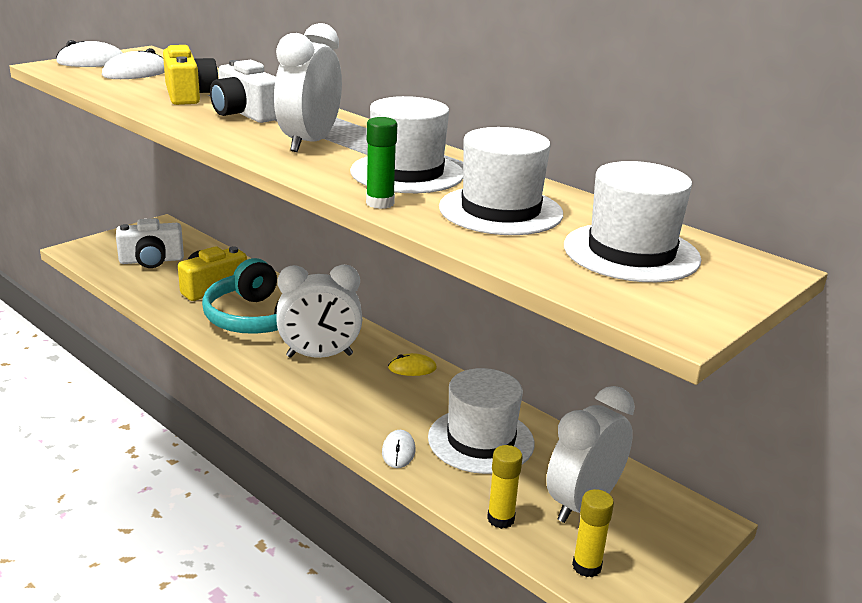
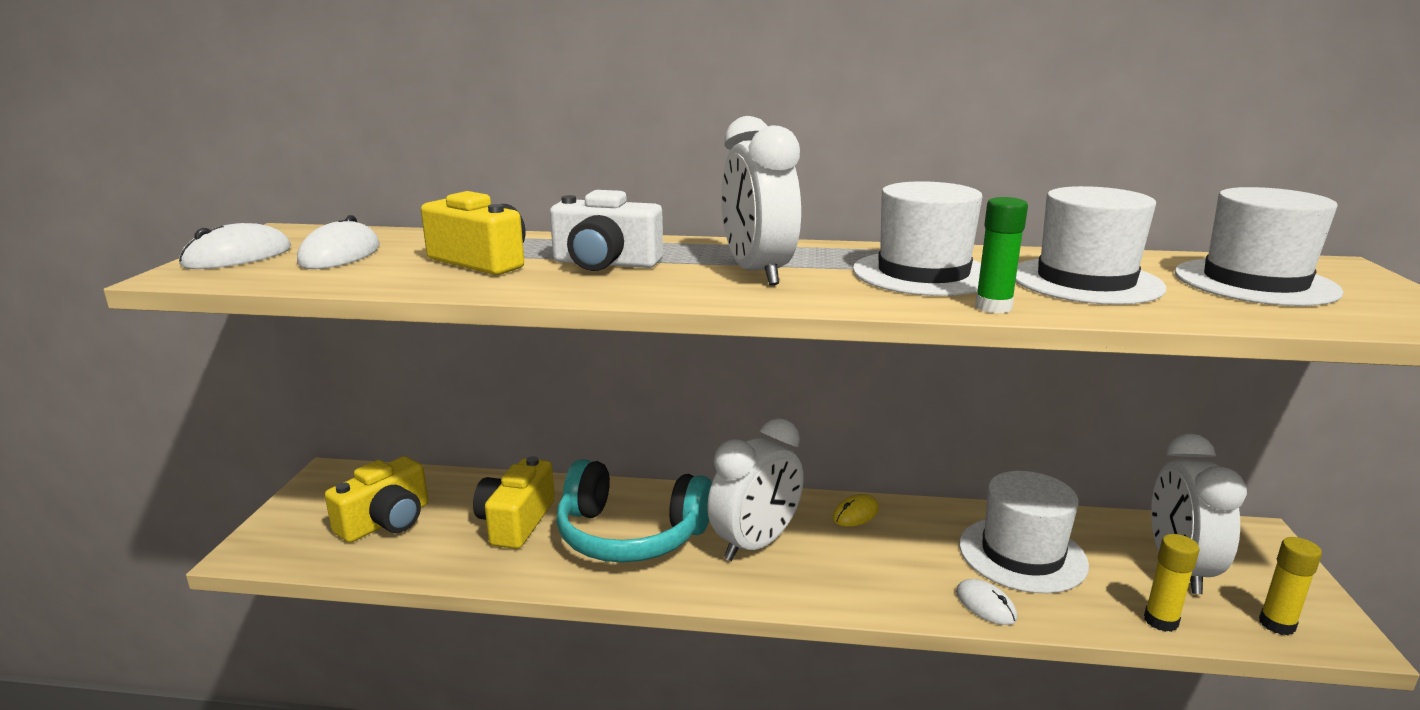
camera: 35 degrees left, 5 degrees down
white camera [116,218,184,268] -> yellow camera [325,456,428,542]

